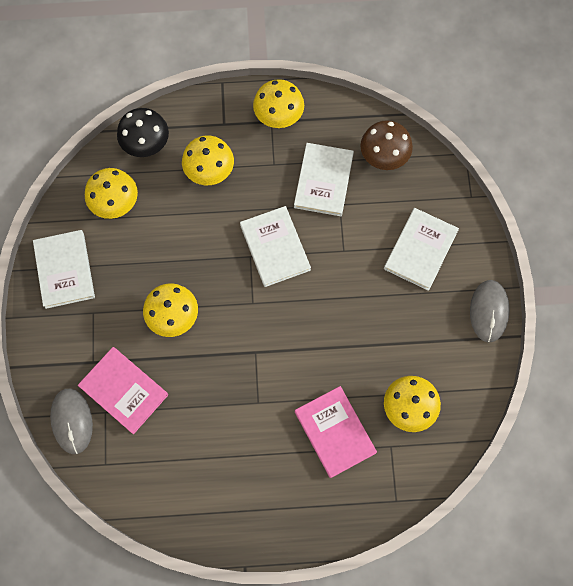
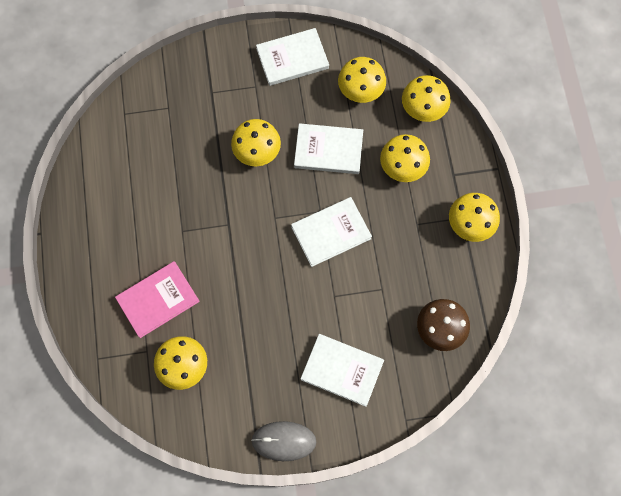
camera: 85 degrees right, 0 degrees up
grey mouse [50,389,93,454] -> none
pink book [78,347,168,434] -> none
black mushroom [117,108,169,157] -> yellow mushroom [402,75,451,122]
white book [294,143,354,216] -> white book moved to [294,123,363,174]

